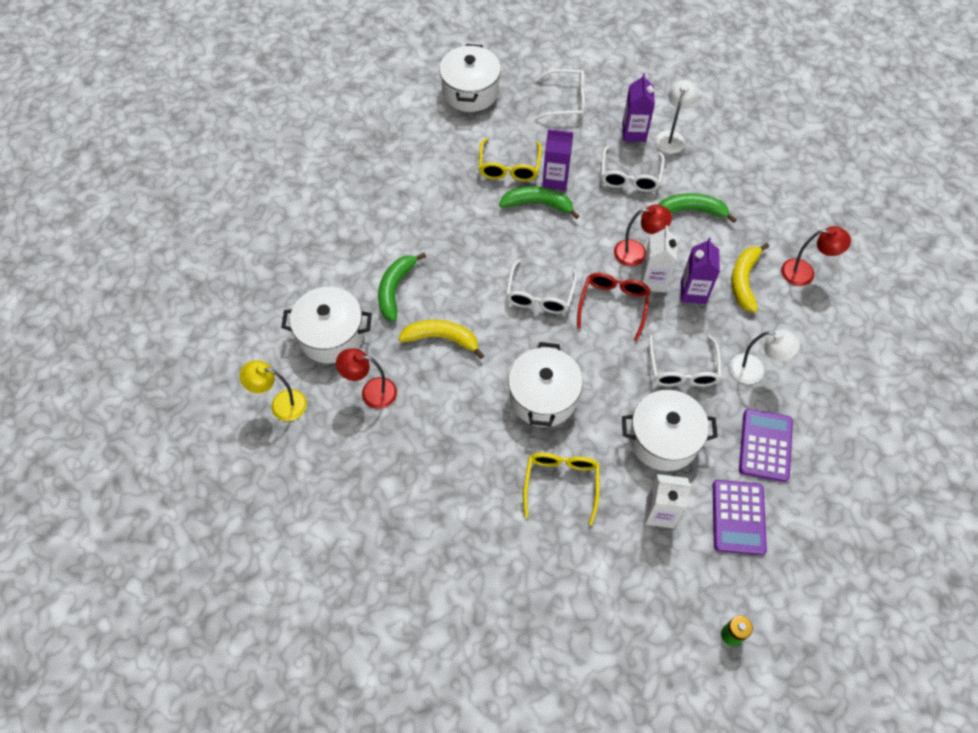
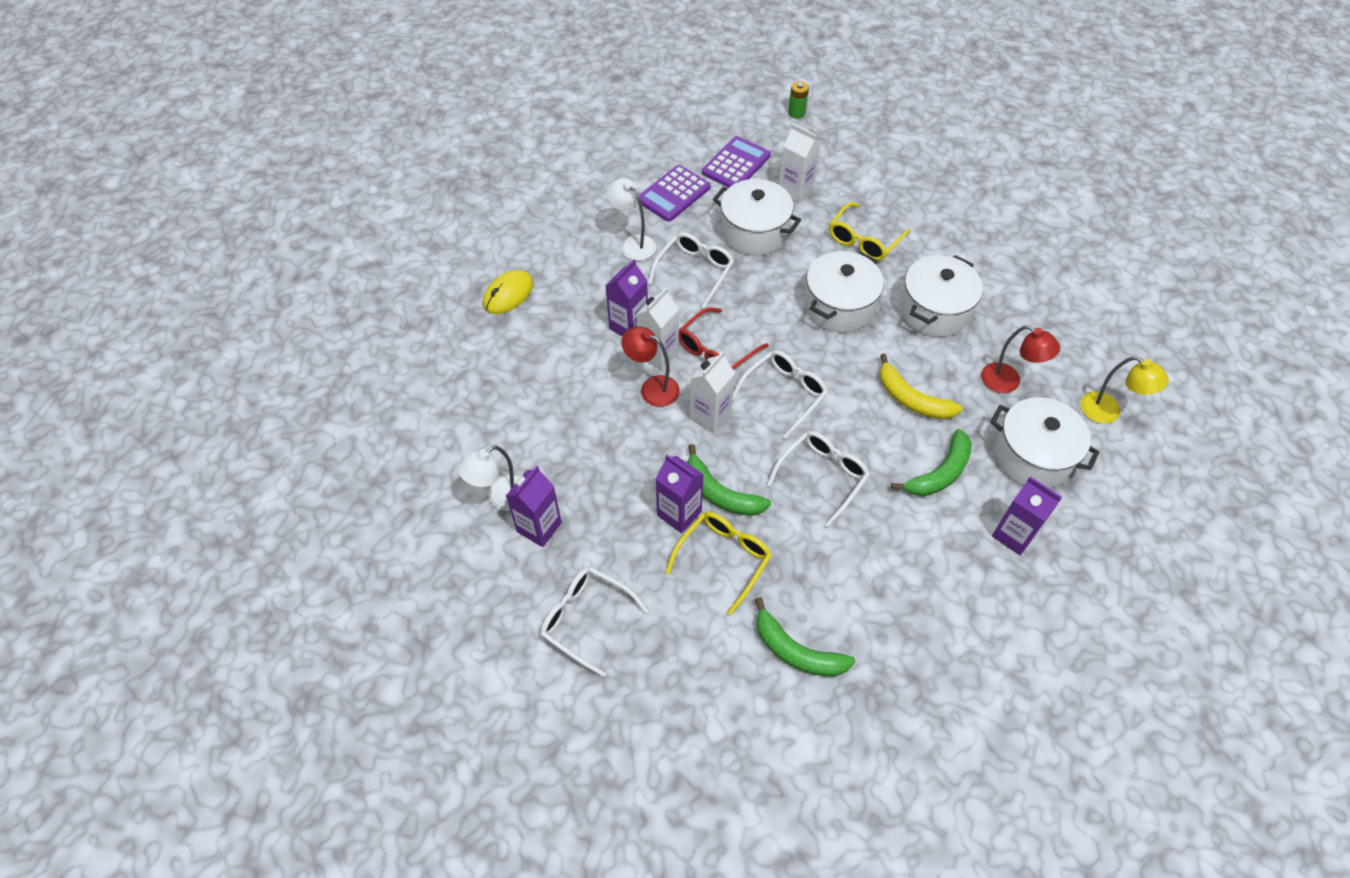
camera: 150 degrees left, 5 degrees down
white pot [439,44,501,112] -> white pot moved to [900,255,983,337]
white glasses [601,146,665,192] -> white glasses moved to [767,431,870,527]
green banana [658,193,737,223] -> green banana moved to [755,597,855,676]
yellow banana [732,243,769,313] -> none
red lamp [781,226,851,286] -> yellow mouse [483,270,533,314]
none -> white carton [690,351,735,434]
none -> purple carton [992,476,1062,555]

